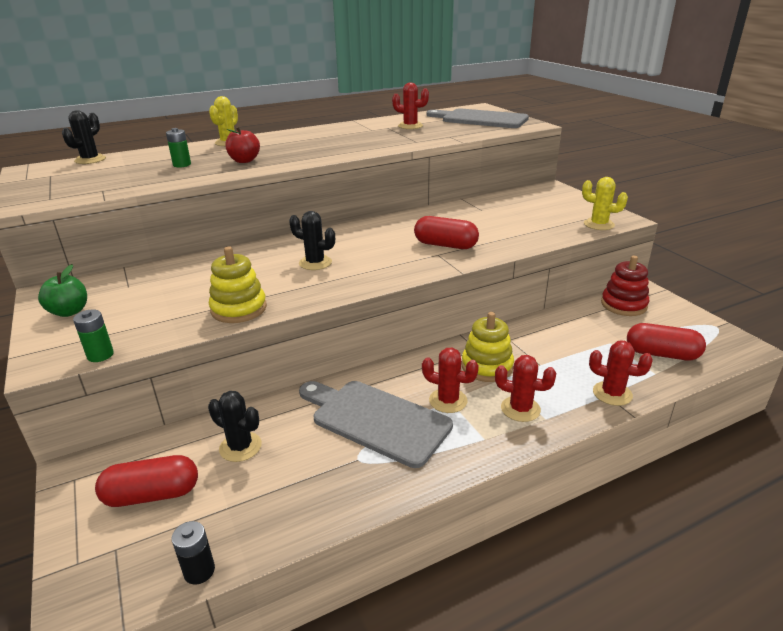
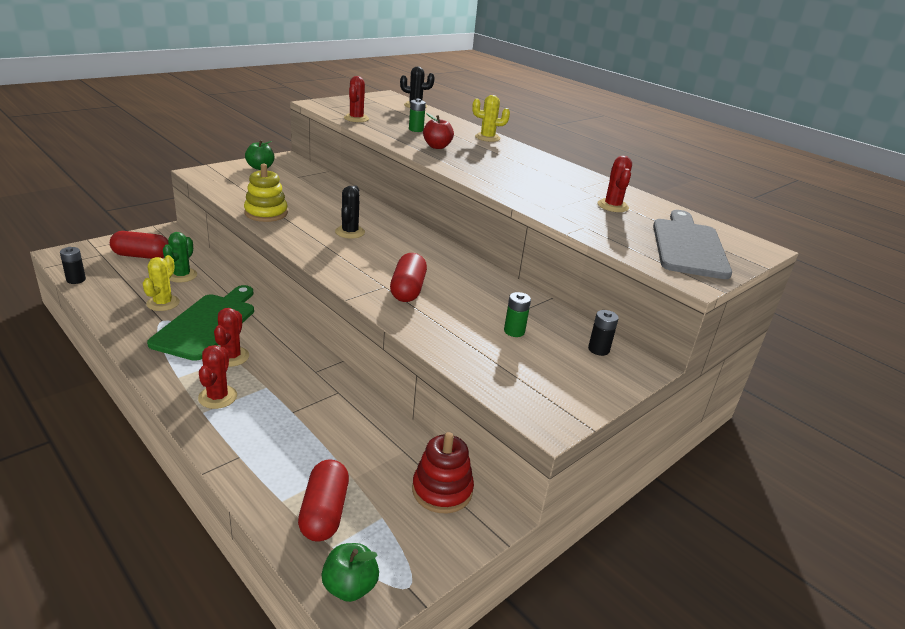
camera: 70 degrees right, 0 degrees up
green battery [73,309,114,362] -> green battery moved to [504,292,531,337]
red capsule [95,455,198,507] -> red capsule turned 60 degrees counterclockwise [110,231,169,259]
black cactus [208,391,262,462] -> green cactus [163,232,197,282]
grey cutting board [299,381,453,468] -> green cutting board [147,285,254,361]
yellow stacking toy [462,312,514,382] -> none
yellow cactus [582,177,628,230] -> yellow cactus moved to [142,255,180,311]
red cactus [589,341,653,406] -> red cactus moved to [344,76,369,122]
none -> green apple [321,543,379,602]
none -> black battery [588,310,619,356]

